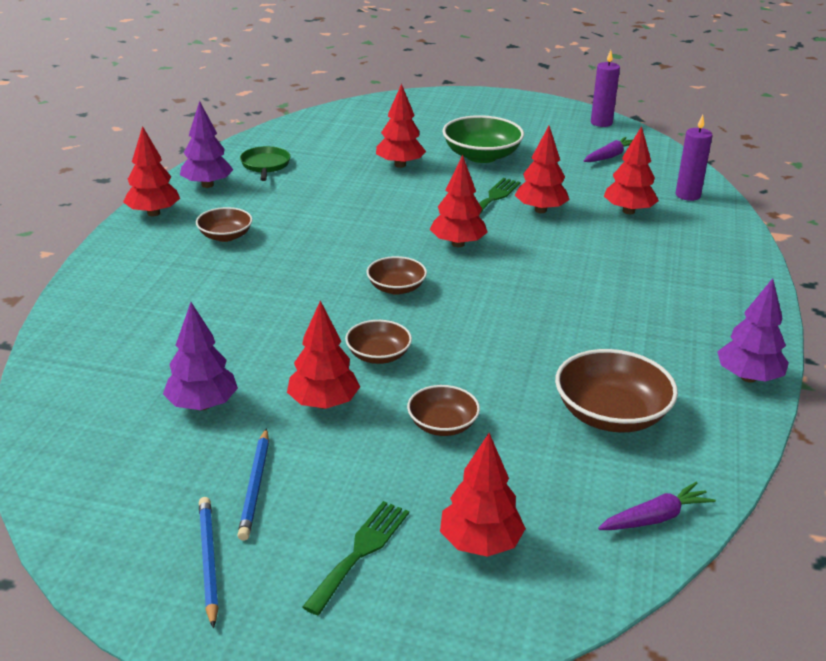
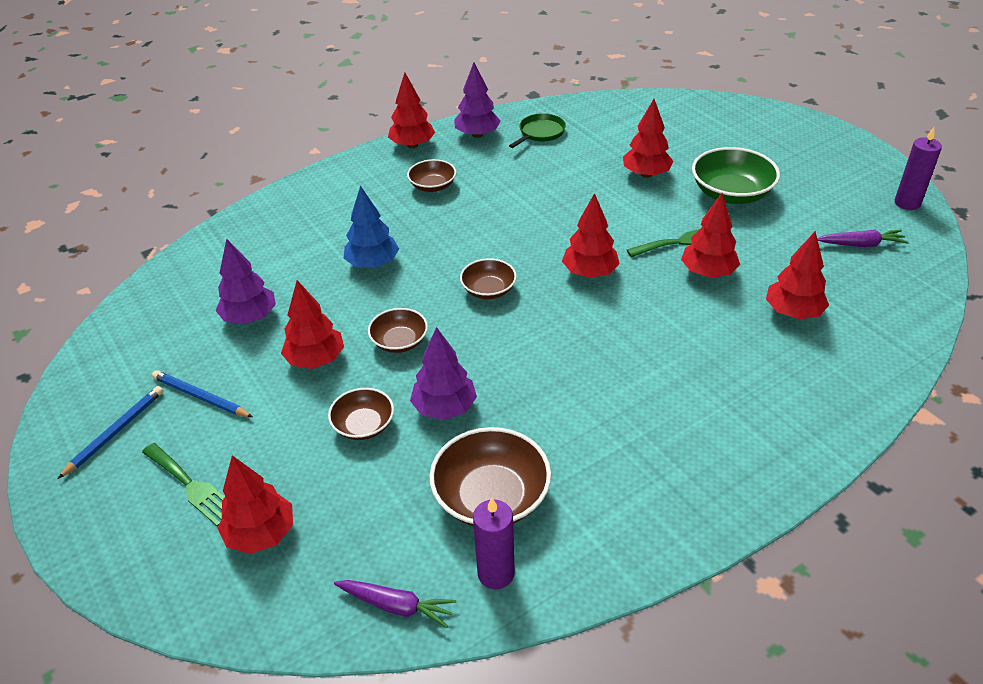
camera: 45 degrees right, 10 degrees up
blue pencil [237,428,269,541] -> blue pencil turned 75 degrees clockwise [152,370,253,417]
green fork [302,501,409,615] -> green fork turned 60 degrees clockwise [142,443,225,527]
purple candle [676,115,713,201] -> purple candle moved to [473,498,515,589]
purple tree [717,278,789,383] -> purple tree moved to [410,327,477,420]
none -> blue tree [344,185,399,268]

